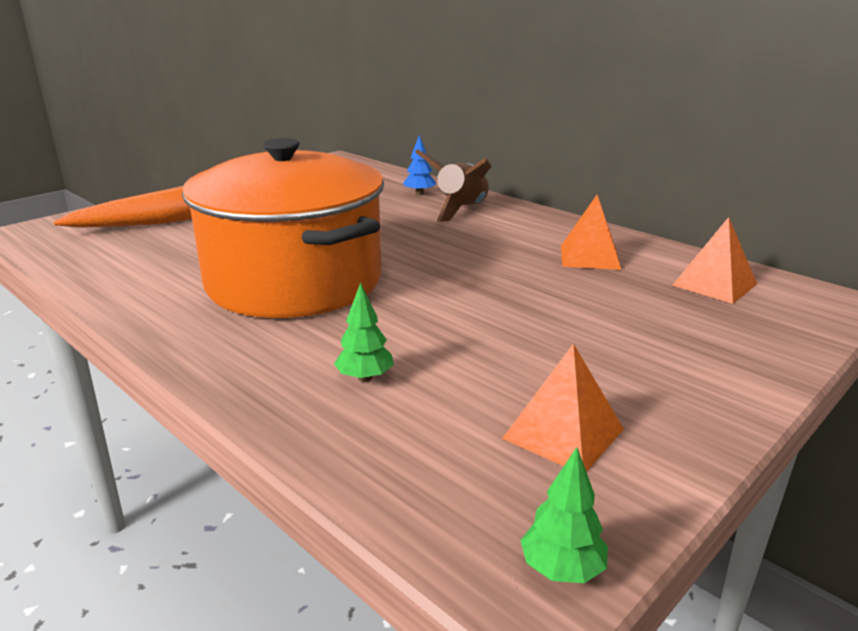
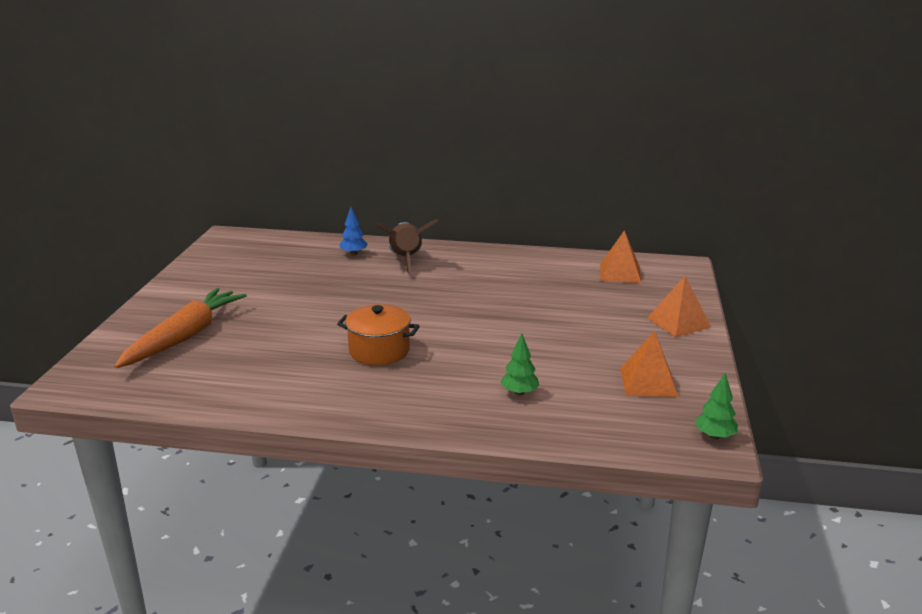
camera: 35 degrees left, 0 degrees up
orange pot [182,138,384,318] -> orange pot [337,304,420,365], size x0.45
orange pyramid [561,195,621,270] -> orange pyramid moved to [647,276,711,337]

